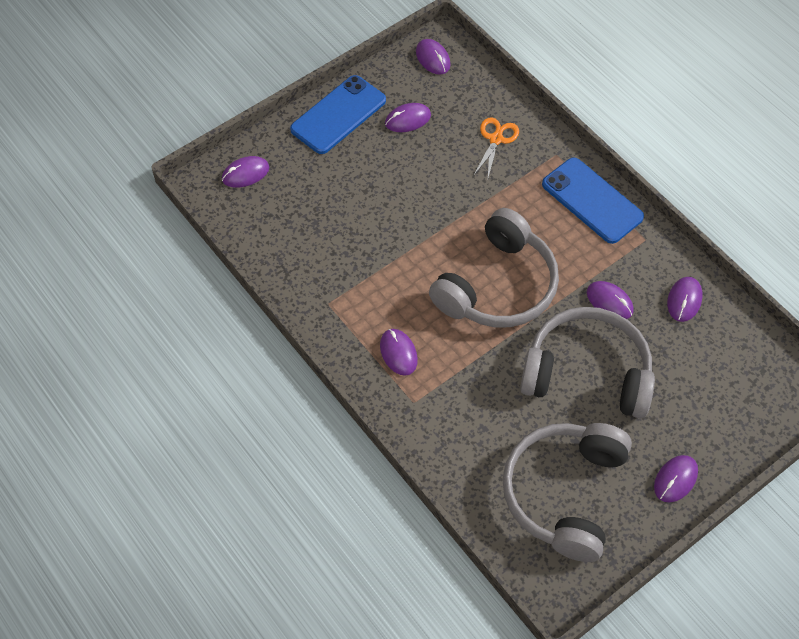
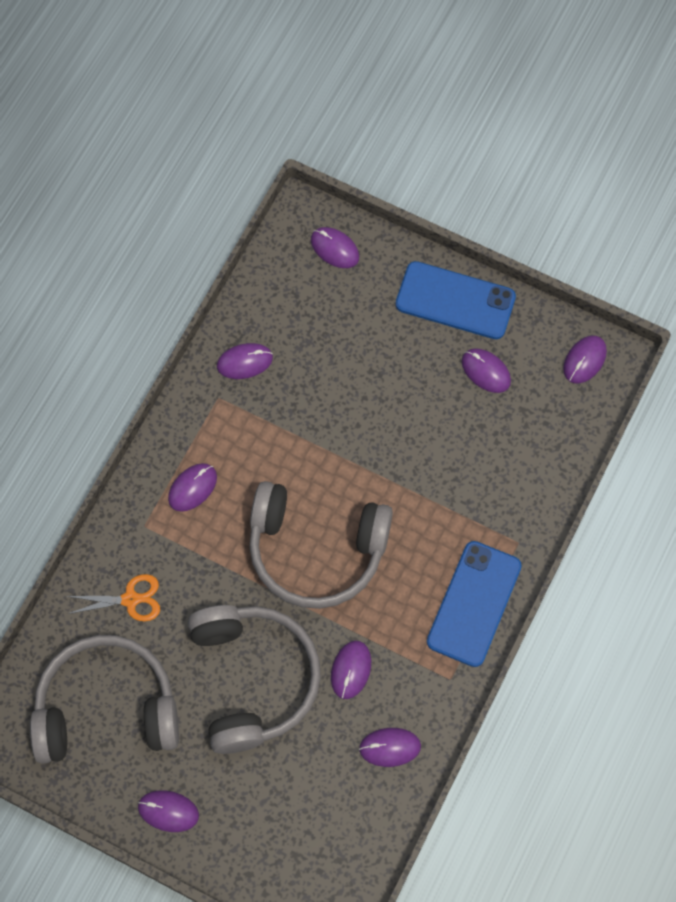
camera: 65 degrees right, 10 degrees up
orange scissors [473,117,519,178] -> orange scissors moved to [67,574,160,621]
none -> purple mouse [217,343,273,379]

